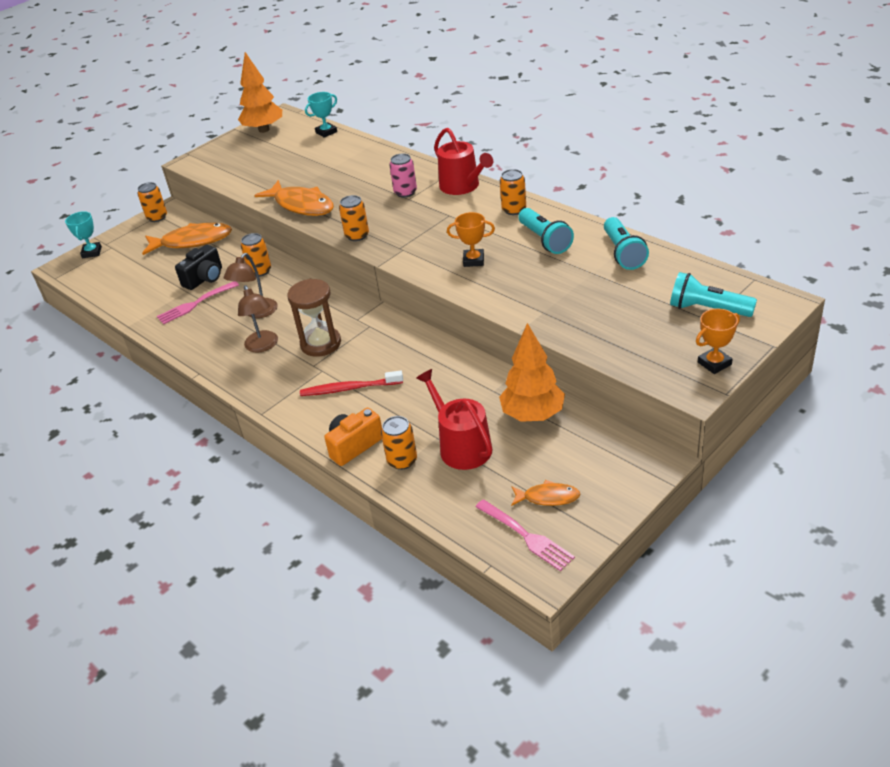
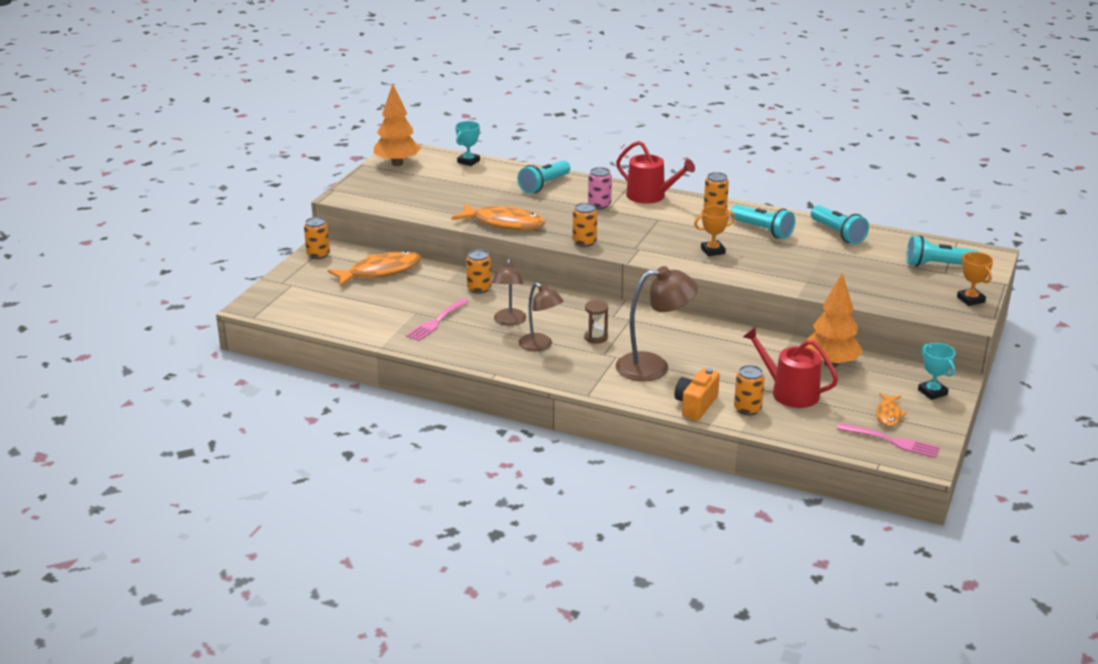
camera: 25 degrees left, 10 degrees down
turquoise trophy [65,211,102,258] -> turquoise trophy moved to [918,343,956,400]
black camera [175,245,222,290] -> none
brown hourglass [287,279,341,357] -> brown hourglass [585,300,608,344], size x0.58
red toothbrush [300,371,403,396] -> brown lamp [616,266,698,381]
orange fish [511,480,580,506] -> orange fish turned 120 degrees clockwise [876,393,907,427]
orange trophy [696,308,740,374] -> orange trophy turned 60 degrees counterclockwise [957,252,993,306]
none -> turquoise flashlight [517,160,570,193]

